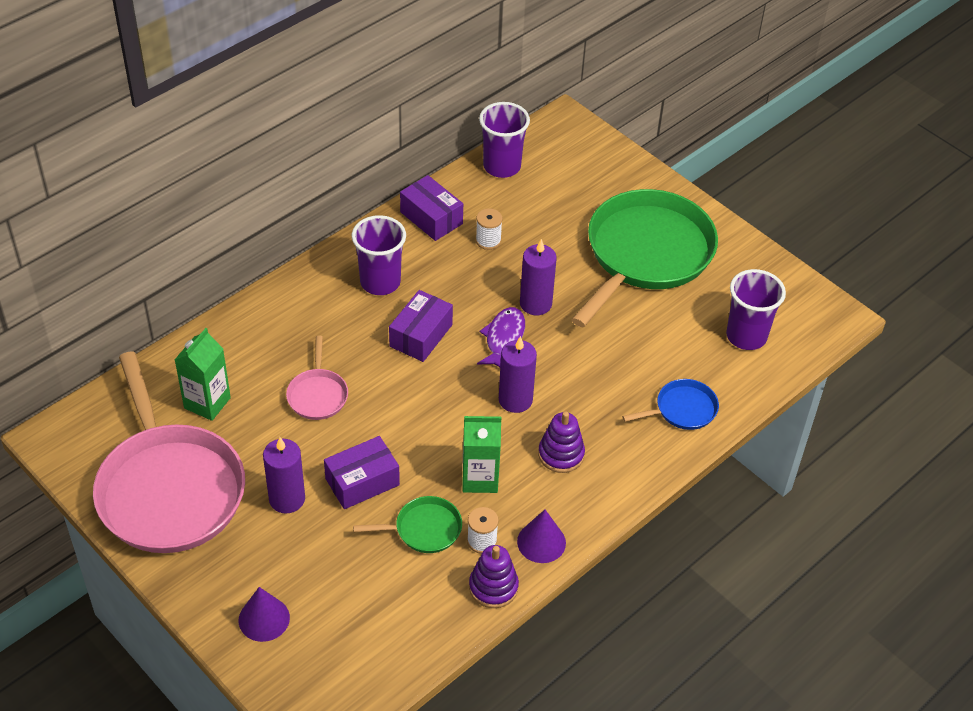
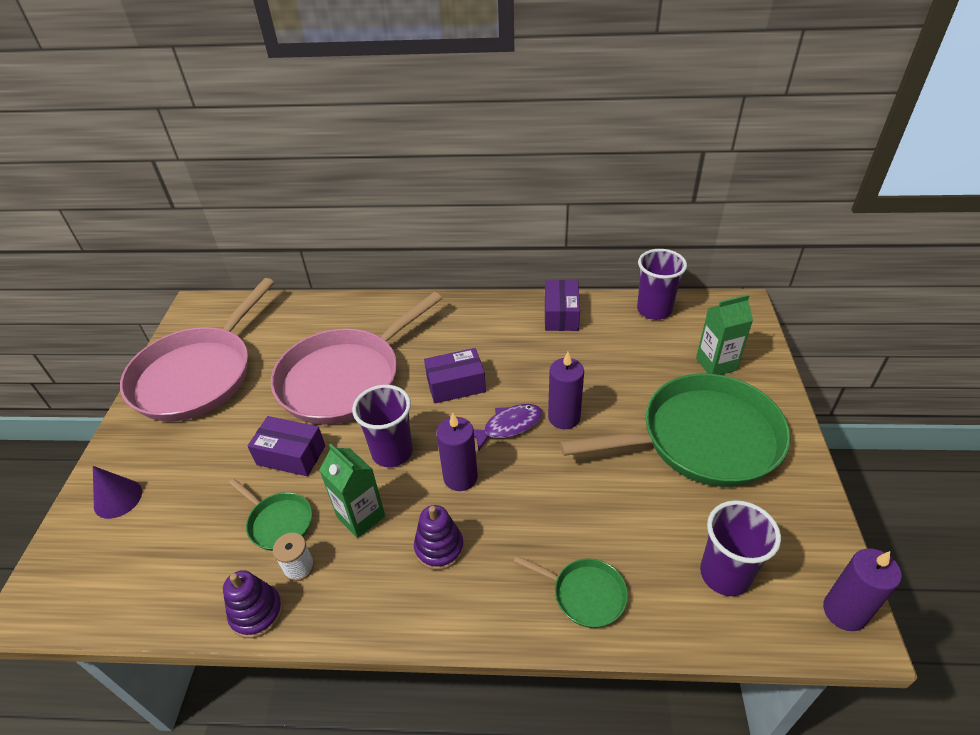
camera: 50 degrees right, 5 degrees down
green carton [175,328,231,421] -> green carton moved to [696,294,753,375]
purple candle [263,437,305,514] -> purple candle moved to [823,548,902,631]
pink pan [286,336,348,420] -> pink pan [271,292,442,425], size x2.29
purple cup [352,215,406,295] -> purple cup moved to [352,385,413,467]
white spool [476,208,503,250] -> none
purple cone [517,510,566,563] -> none
blue pan [622,379,719,430] -> green pan [514,555,628,628]

